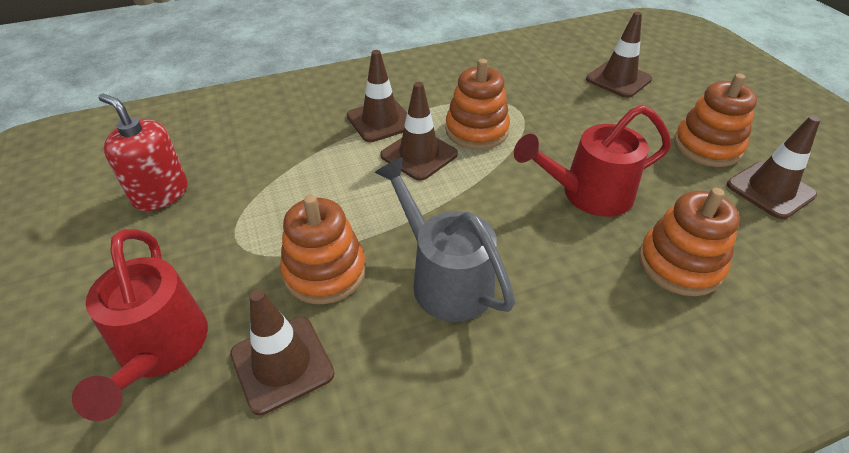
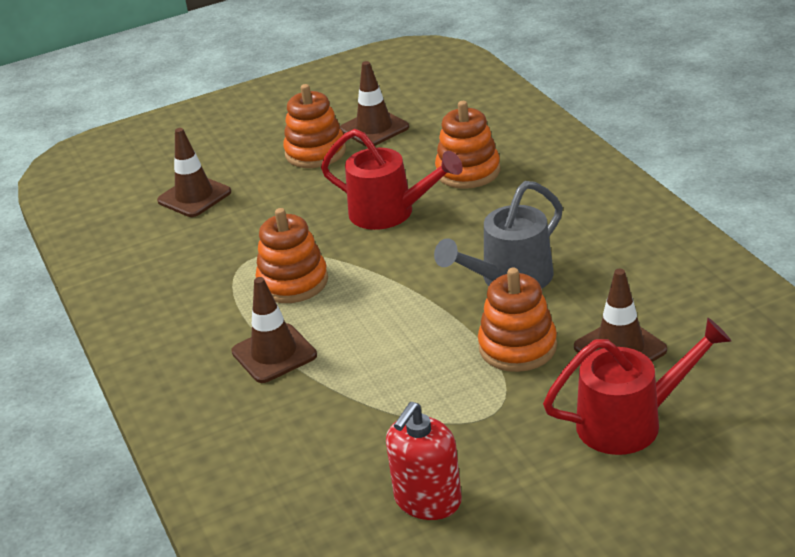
camera: 90 degrees left, 10 degrees down
brown traffic cone [380,82,458,181] -> none
red watering can [514,105,671,217] -> red watering can turned 45 degrees counterclockwise [321,129,463,230]

